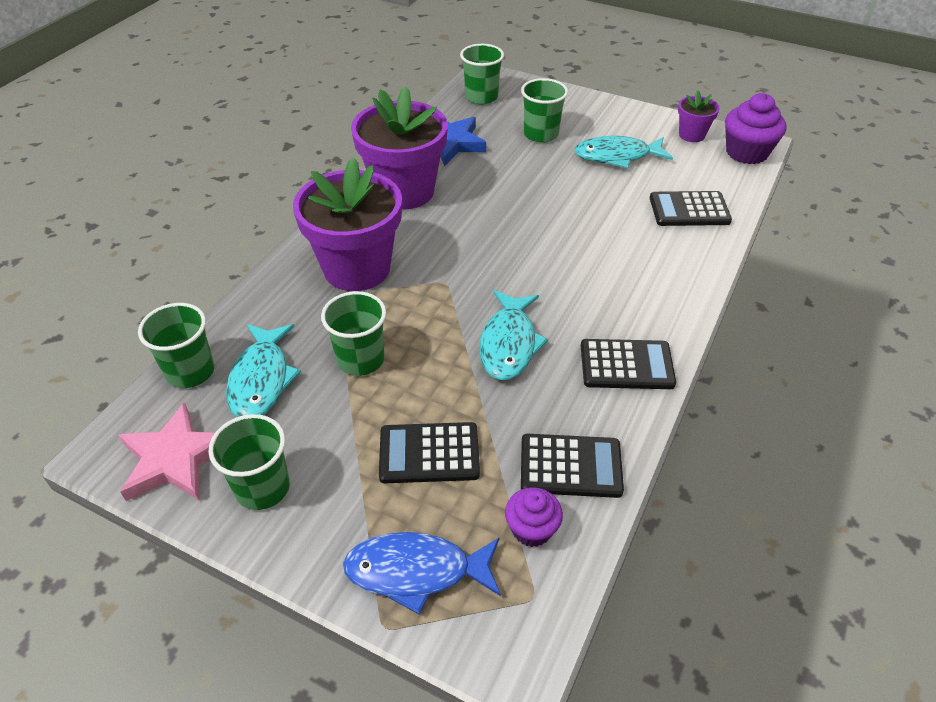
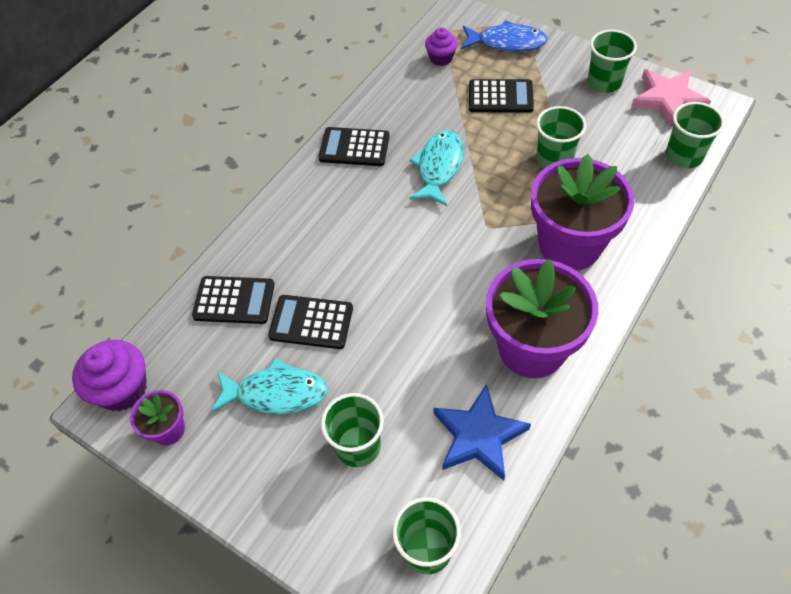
camera: 170 degrees left, 10 degrees up
turquoise fish [226,324,301,417] -> none
black calculator [521,434,624,498] -> black calculator moved to [268,295,353,349]

